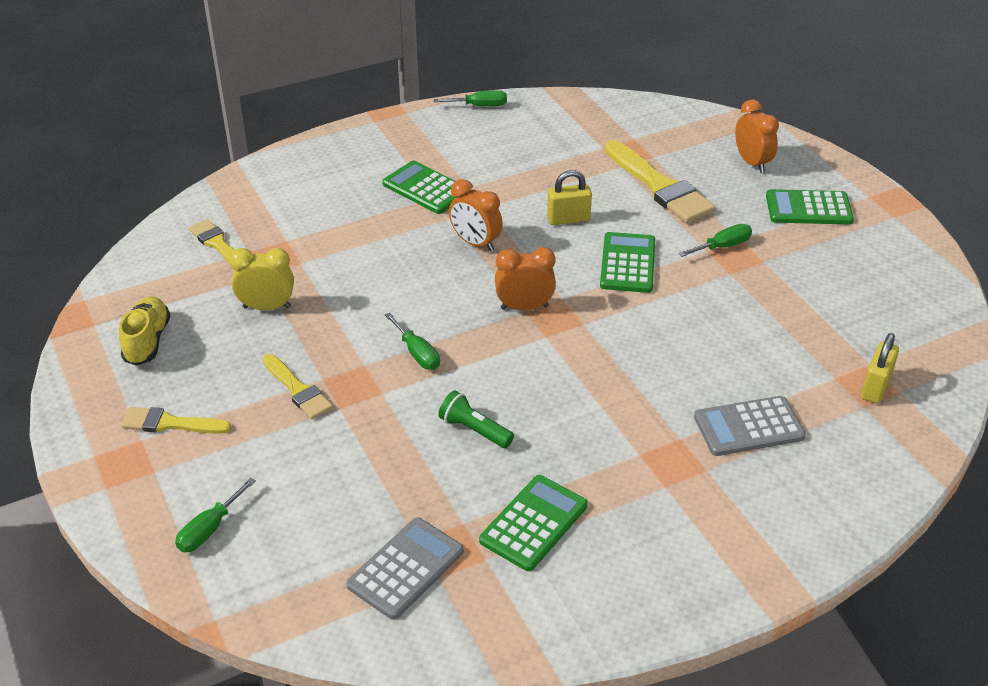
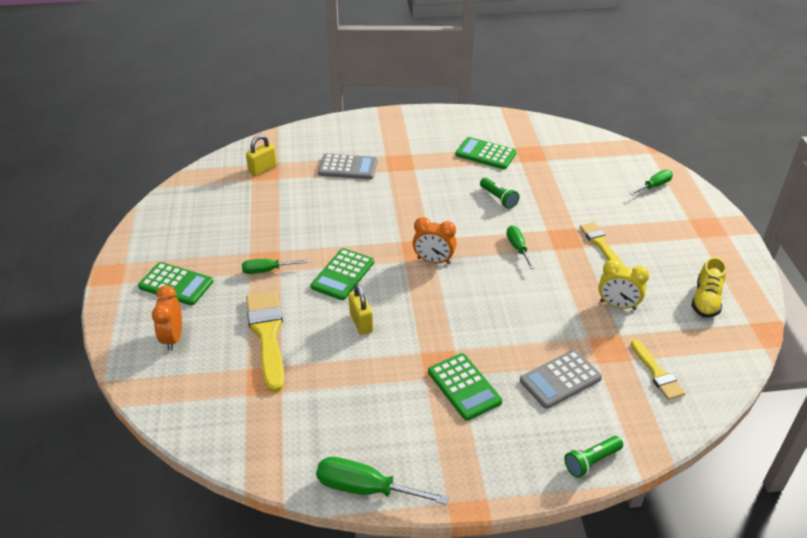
camera: 160 degrees left, 0 degrees up
yellow brush [121,407,232,434] -> none
grey calculator [346,517,464,620] -> grey calculator moved to [520,350,602,409]
green screwdriver [434,90,507,106] -> green screwdriver [316,457,449,505], size x1.62
orange clock [449,179,503,252] -> none
green calculator [479,475,588,571] -> green calculator turned 60 degrees clockwise [455,137,517,169]
yellow padlock [547,170,592,225] -> yellow padlock turned 60 degrees clockwise [349,284,373,335]
none -> green flashlight [564,436,623,478]

